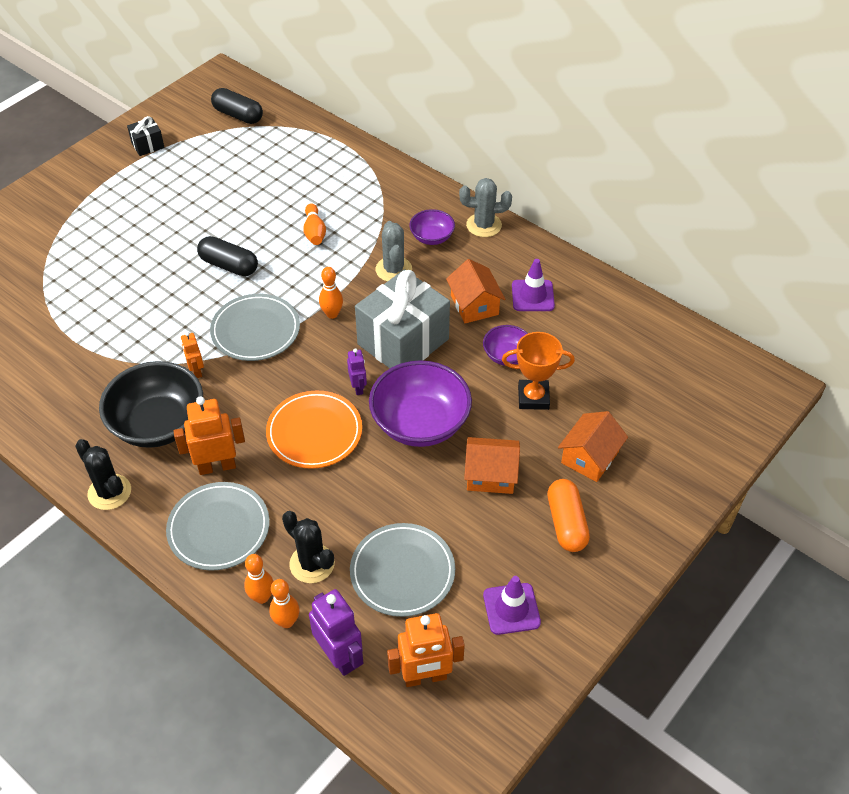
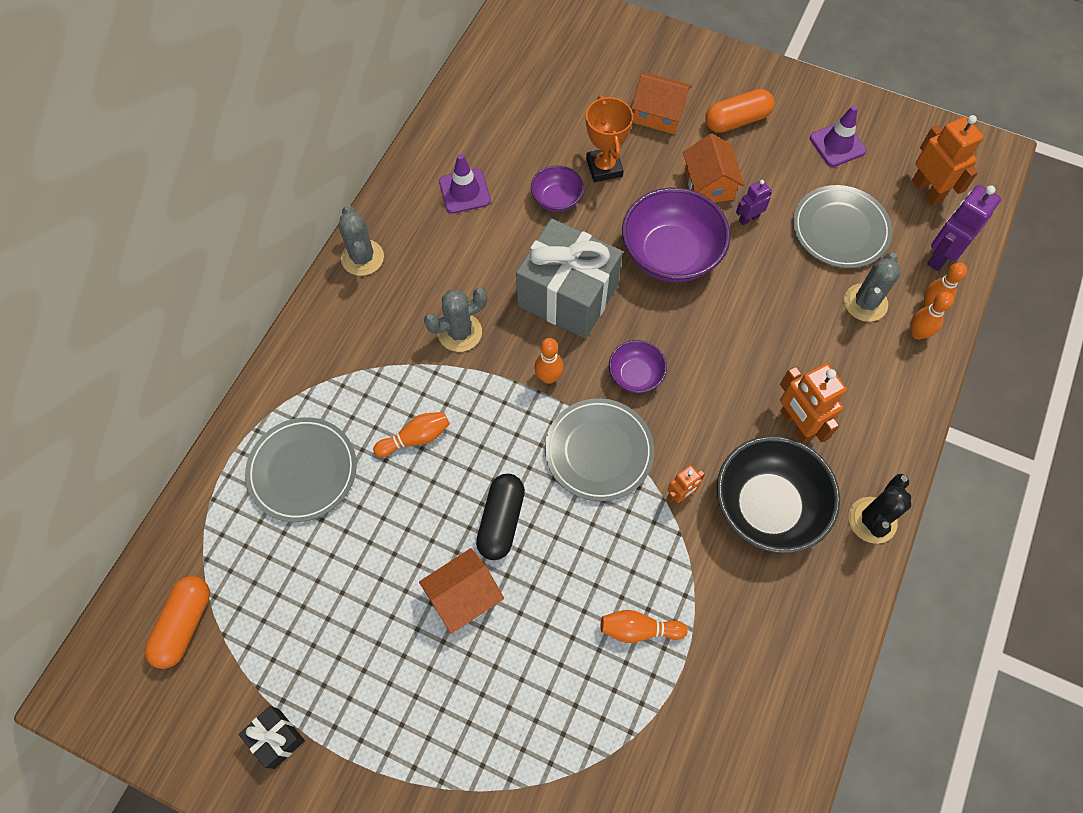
camera: 105 degrees left, 15 degrees up
grey plate [166,482,270,571] -> grey plate moved to [245,417,357,522]
black capsule [211,88,263,124] -> orange capsule [145,576,210,669]
orange plate [266,391,362,469] -> none
black cactus [282,511,335,583] -> grey cactus [844,253,900,322]
purple robot [347,348,367,395] -> purple robot moved to [736,180,772,225]
purple bowl [409,209,455,245] -> purple bowl moved to [609,340,667,393]
orange house [446,259,505,323] -> orange house moved to [419,548,504,634]
none -> orange bowling pin [600,610,688,643]

